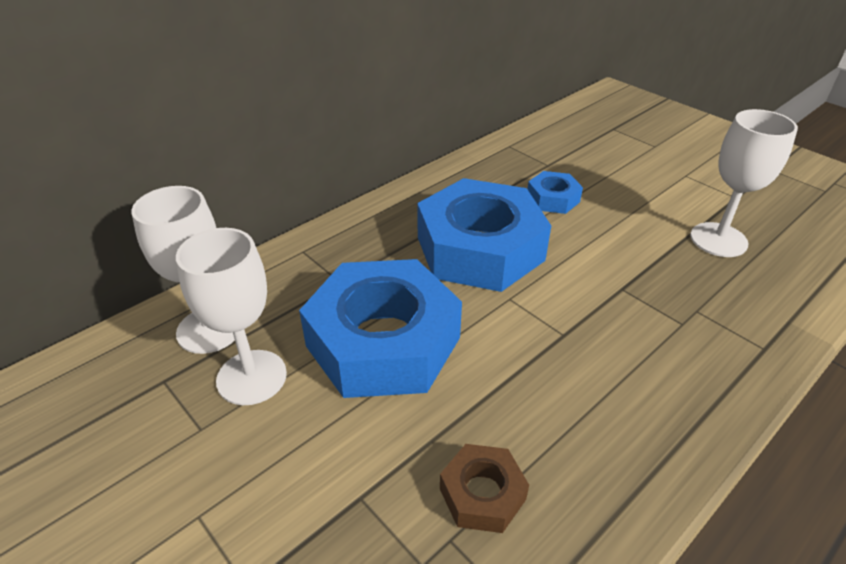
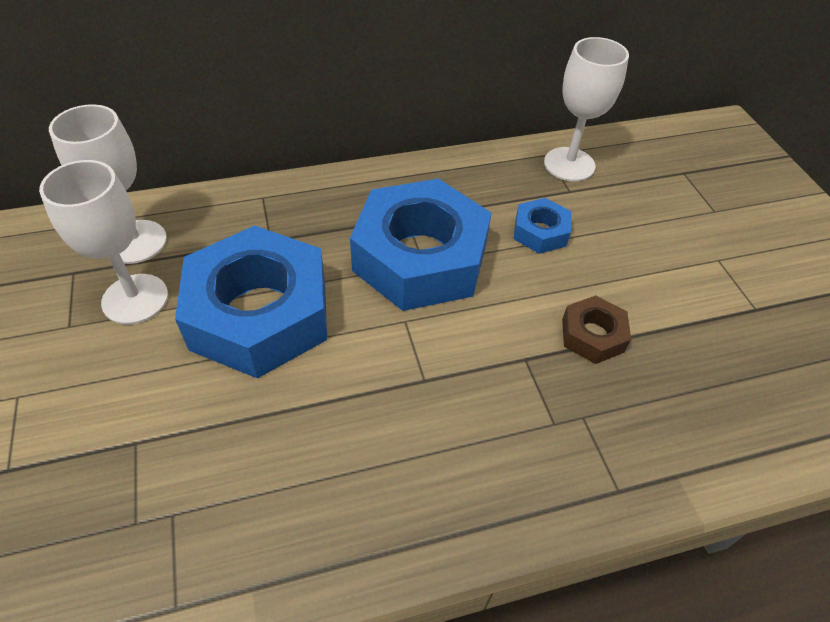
camera: 25 degrees right, 10 degrees up
brown nut [440,444,529,533] -> brown nut moved to [562,295,631,364]
white goblet [690,109,798,257] -> white goblet moved to [544,37,629,182]

